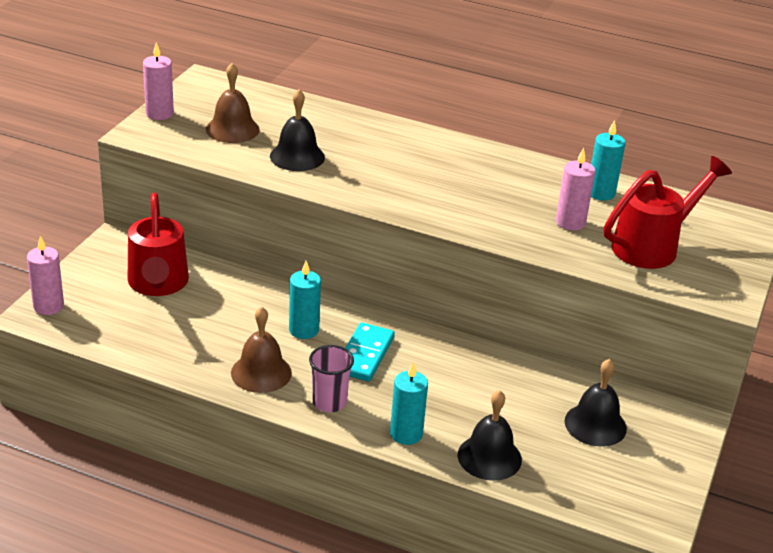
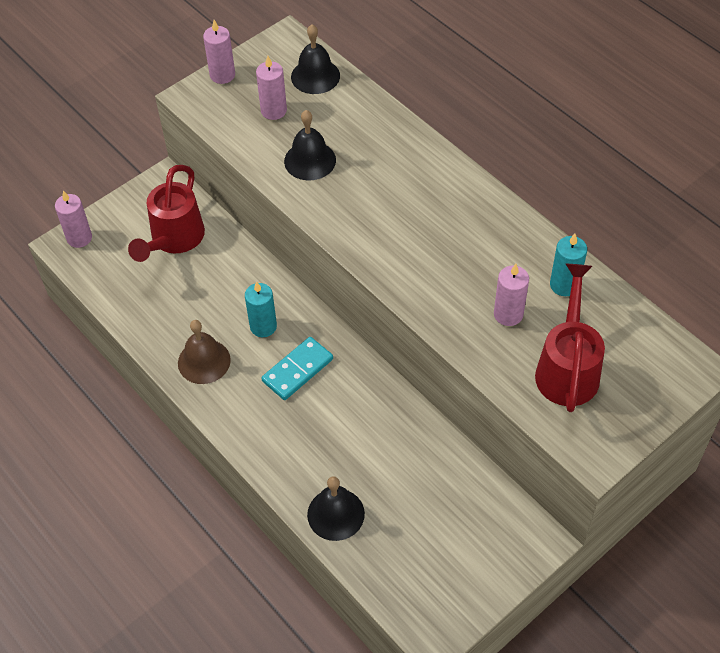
camera: 30 degrees right, 20 degrees up
brown bell [206,63,260,143] -> pink candle [256,56,287,120]
pink cup [309,345,354,412] -> none
turquoise candle [390,362,428,445] -> none
black bell [564,359,627,447] -> black bell moved to [291,24,340,94]
red watering can [604,156,732,269] -> red watering can turned 75 degrees counterclockwise [535,264,605,412]

